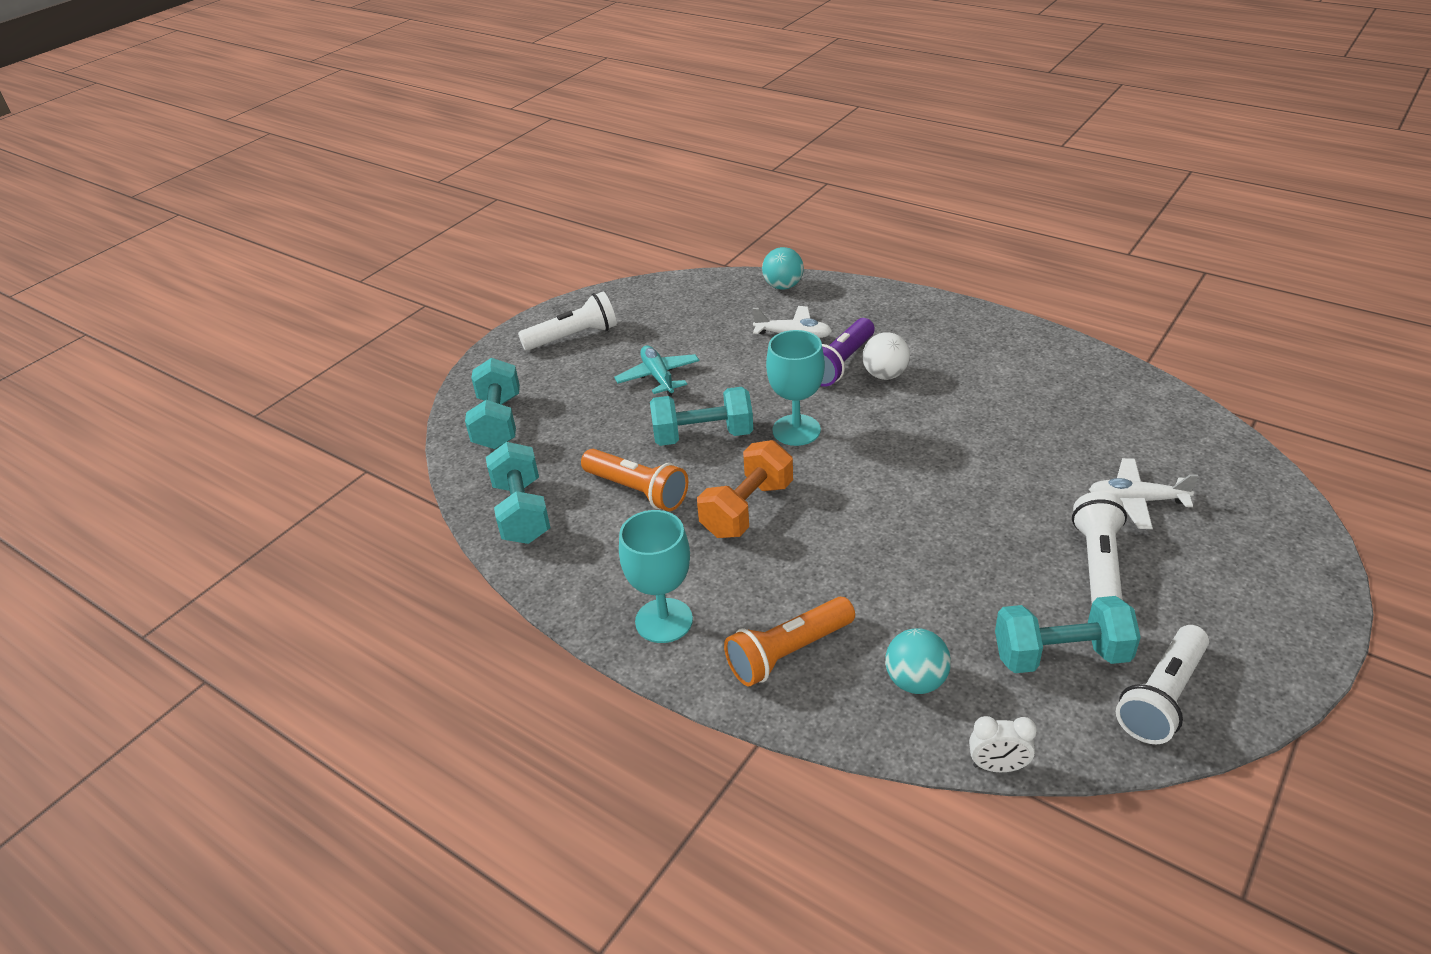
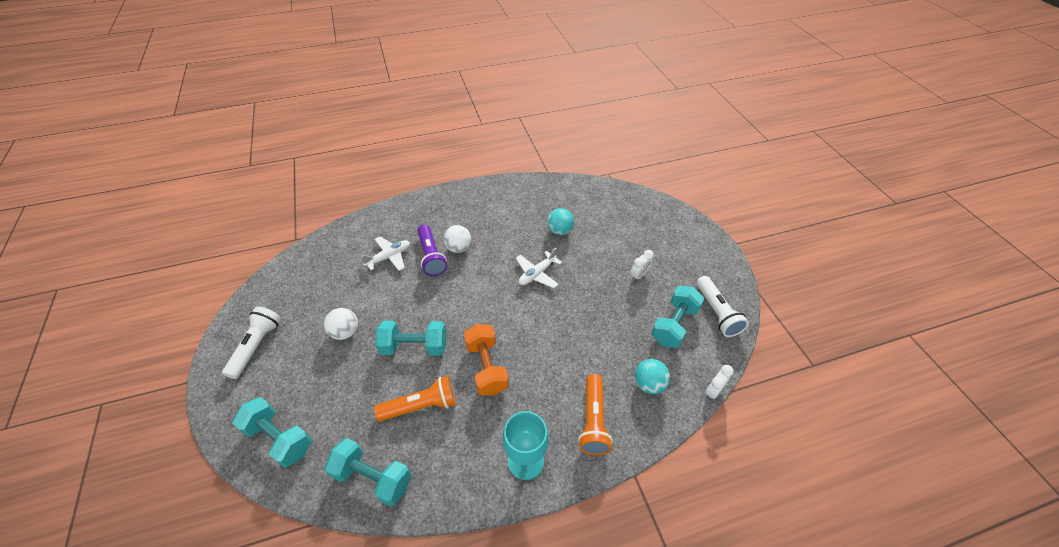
camera: 55 degrees left, 10 degrees up
turquoise plane [614,346,699,396] -> white ball [324,308,358,340]
turquoise dumbbell [650,387,753,446] -> turquoise dumbbell turned 60 degrees clockwise [375,321,446,356]
turquoise ball [762,247,804,289] -> turquoise ball moved to [547,208,574,235]
turquoise goblet [766,330,825,446] -> none
white flashlight [1072,491,1127,603] -> white clock [630,250,654,281]
white plane [1089,458,1199,529] -> white plane moved to [516,248,562,288]

